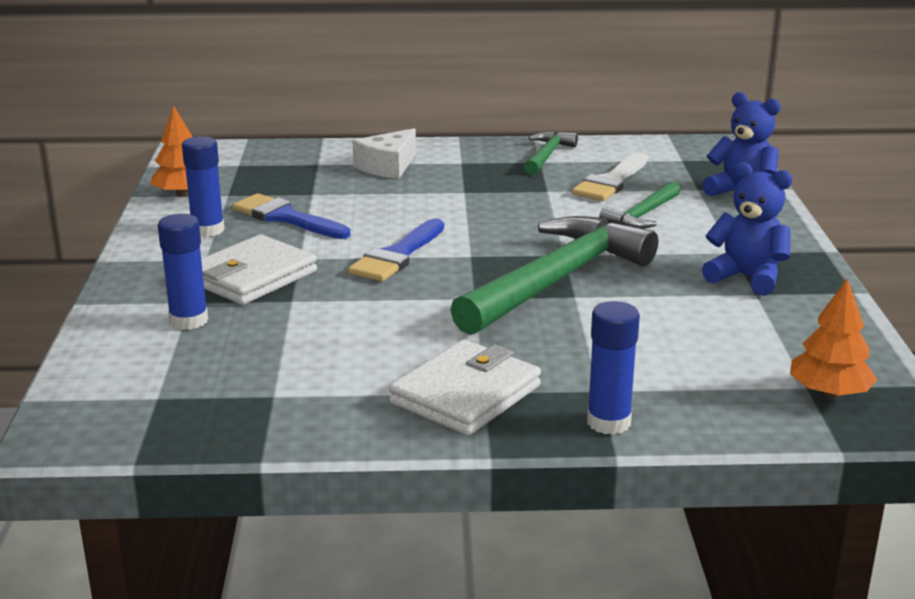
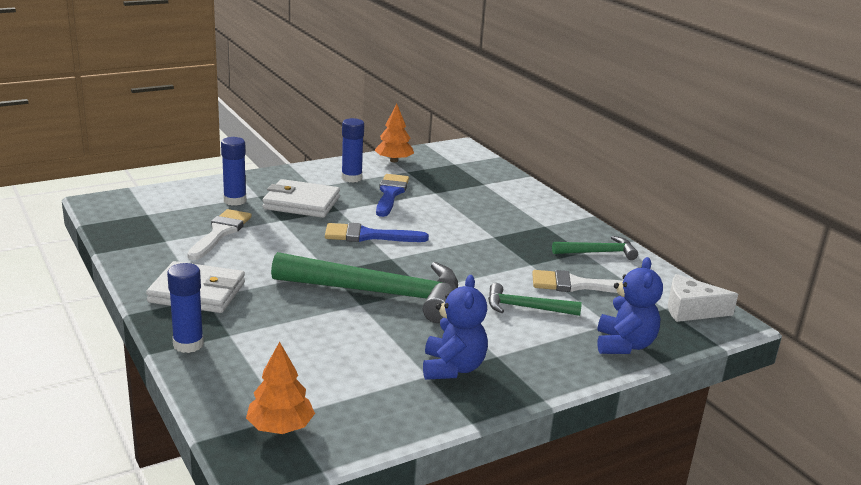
camera: 60 degrees right, 0 degrees up
white cheese [353,128,416,179] -> white cheese moved to [668,274,738,322]
none -> white brush [187,209,252,260]

